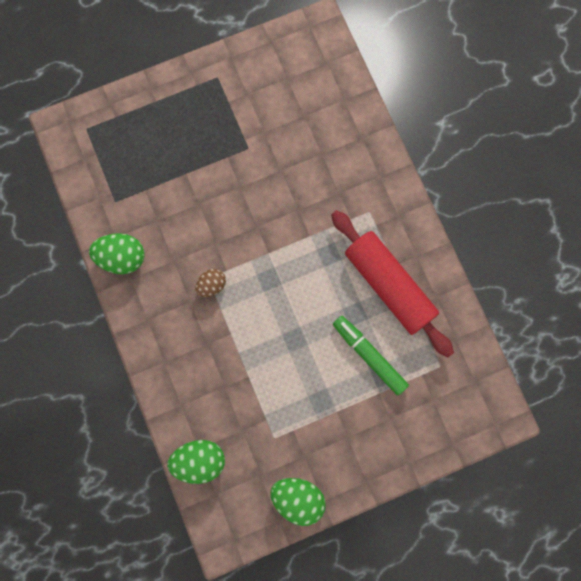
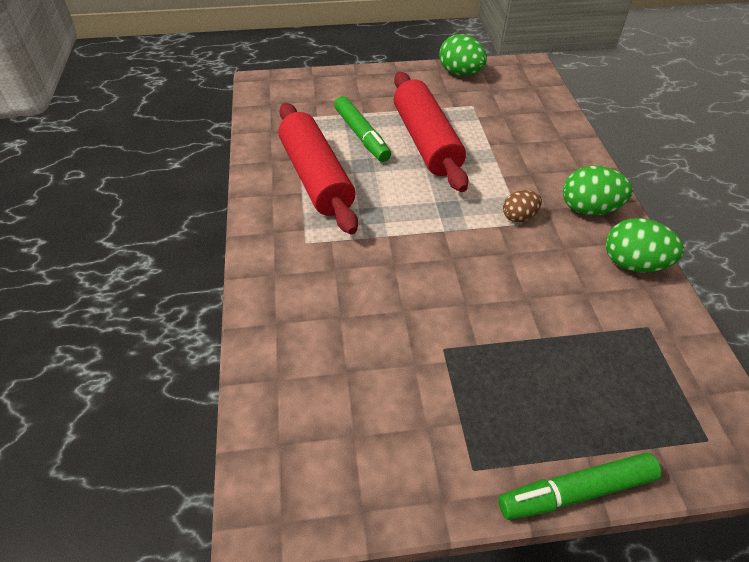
camera: 165 degrees left, 30 degrees down
green egg [167,440,225,484] -> green egg moved to [563,166,633,215]
none -> red rolling pin [394,72,469,192]
none -> green marker [498,453,662,520]

